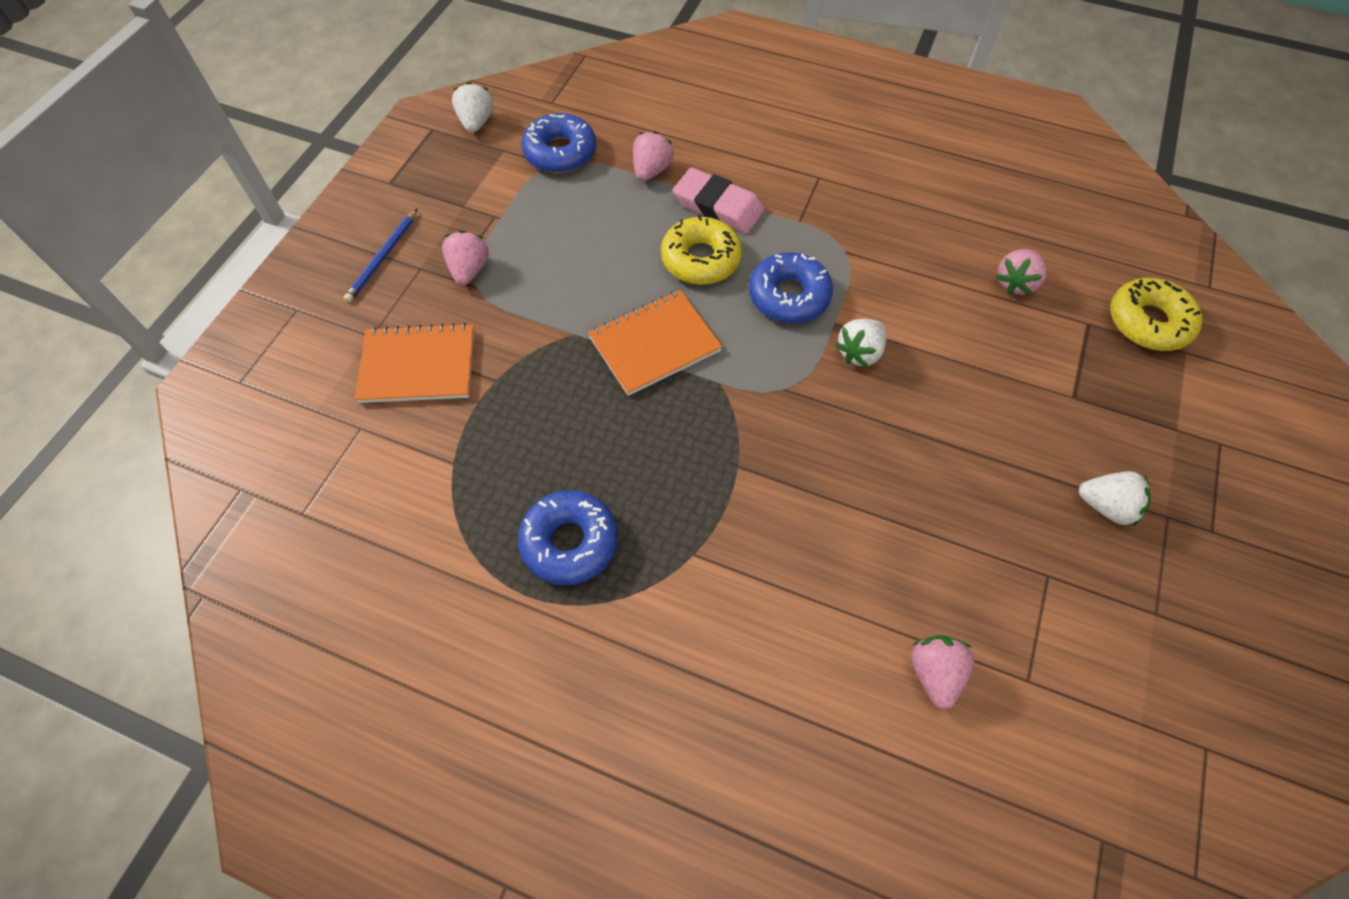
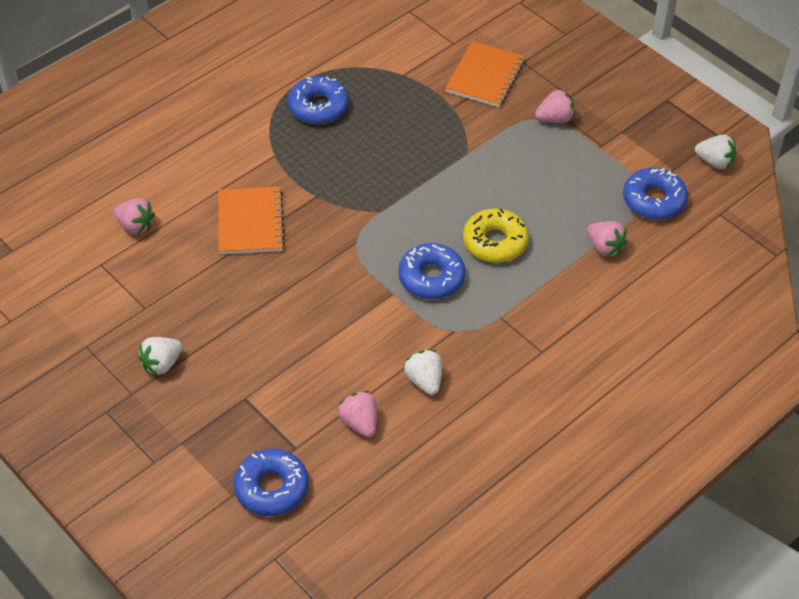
camera: 115 degrees right, 10 degrees down
blue pencil [344,208,418,302] -> none
pink strawberry [442,230,489,285] -> pink strawberry turned 45 degrees counterclockwise [535,89,575,123]
orange notebook [588,290,723,396] -> orange notebook moved to [218,187,285,254]
pink eraser [673,167,764,234] -> none
white strawberry [835,319,887,368] -> white strawberry moved to [404,350,442,395]
yellow donut [1110,278,1203,351] -> blue donut [234,449,309,516]

